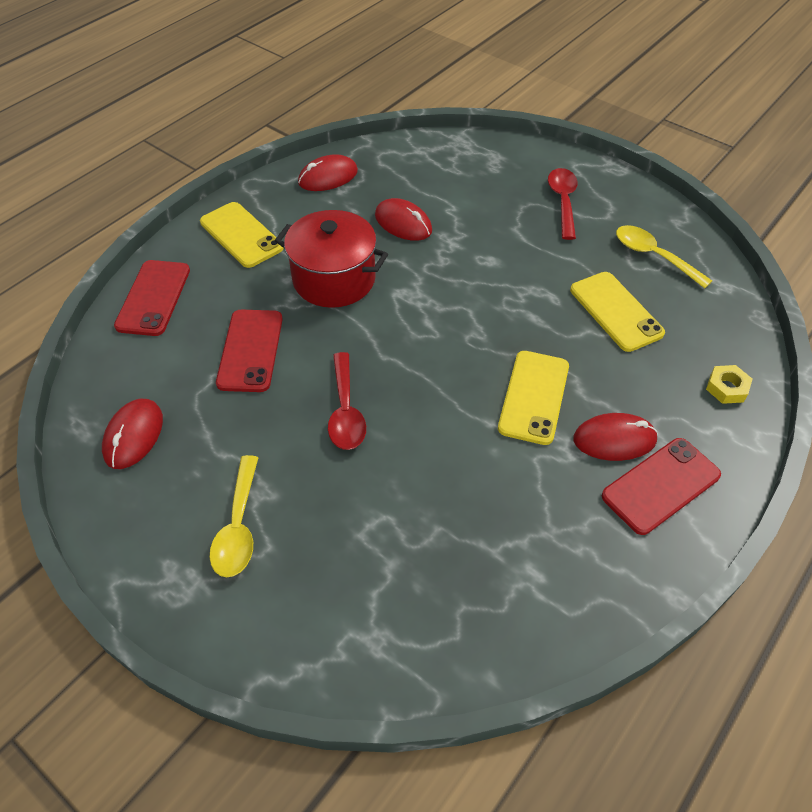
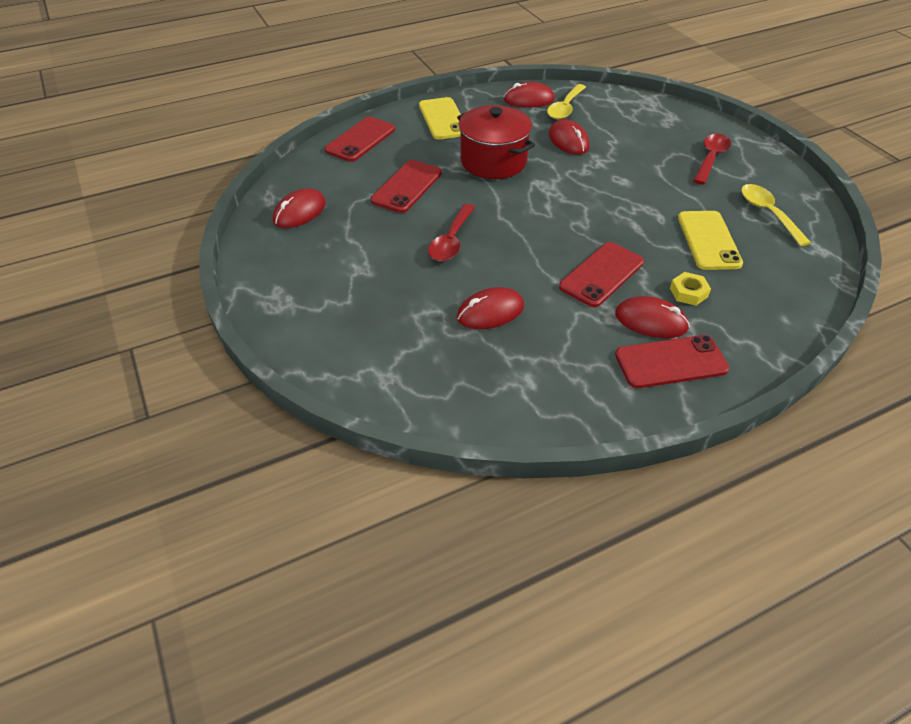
camera: 25 degrees right, 5 degrees down
yellow spoon [209,455,258,577] -> yellow spoon moved to [547,84,586,119]
yellow phone [498,351,569,445] -> red phone [559,242,644,307]
yellow nut [706,365,752,404] -> yellow nut moved to [670,272,711,306]
none -> red mouse [457,287,524,329]

